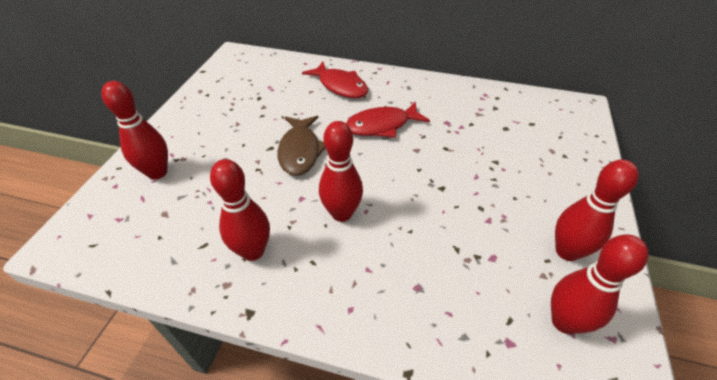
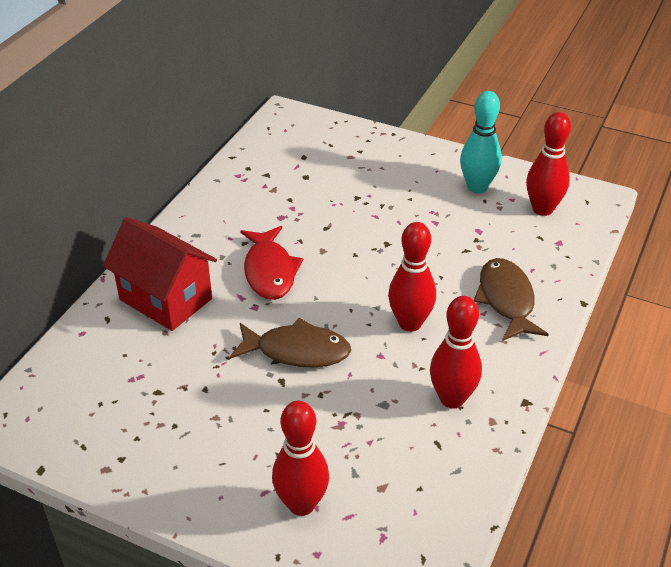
camera: 80 degrees left, 5 degrees down
red fish [302,62,368,98] -> red house [103,217,217,331]
red bowling pin [555,159,639,261] -> turquoise bowling pin [460,91,502,193]
none -> brown fish [474,258,549,341]

